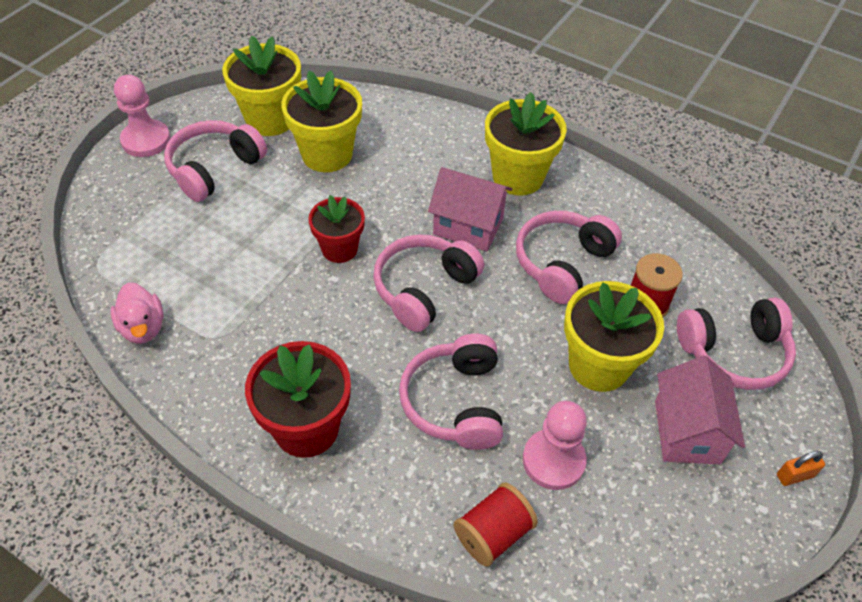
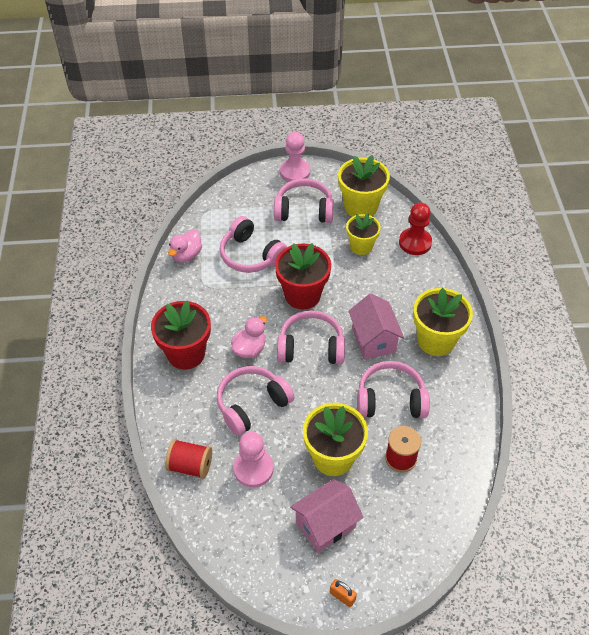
camera: 55 degrees right, 0 degrees up
yellow flower pot [281,70,362,172] -> yellow flower pot [346,213,381,255], size x0.65
red flower pot [308,195,365,263] -> red flower pot [275,243,331,309], size x1.55
pink headphones [677,298,796,390] -> pink headphones moved to [220,216,287,273]
none -> pink duck [231,316,267,358]
none -> red pawn [399,203,432,255]

